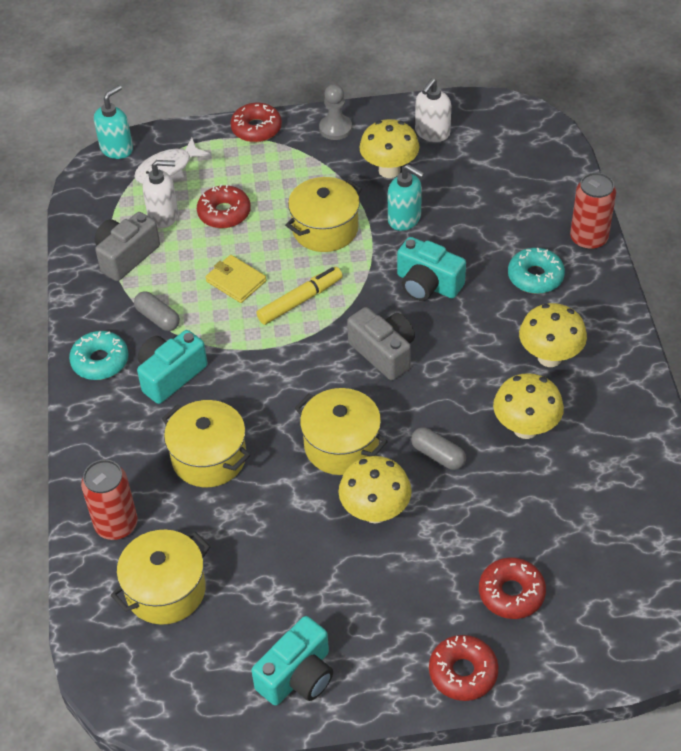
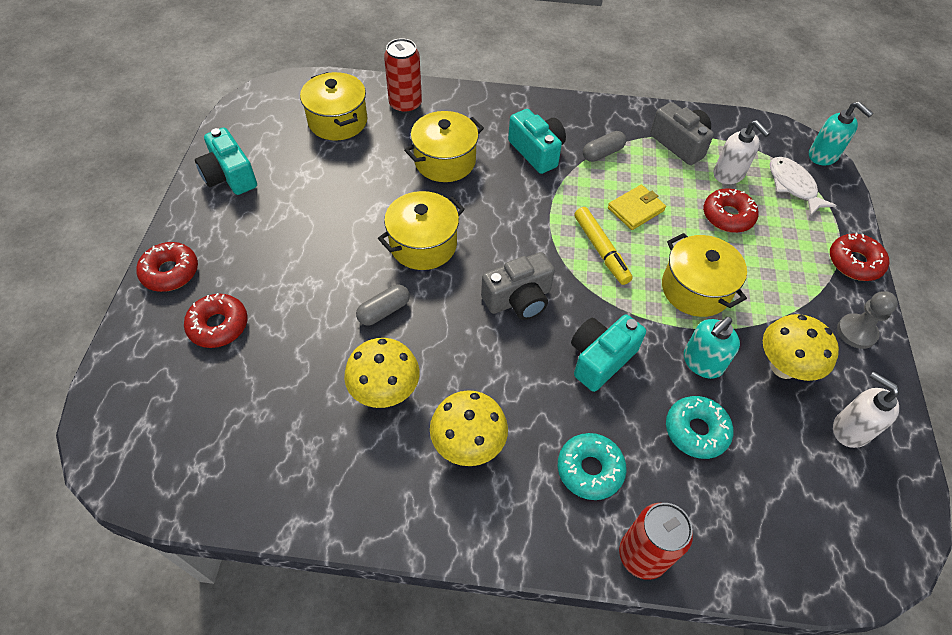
camera: 100 degrees right, 5 degrees up
turquoise donut [69,331,129,380] -> turquoise donut moved to [666,396,733,459]
white soap dispenser [143,160,178,228] -> white soap dispenser turned 45 degrees counterclockwise [714,120,770,184]
yellow mushroom [339,456,412,524] -> none

